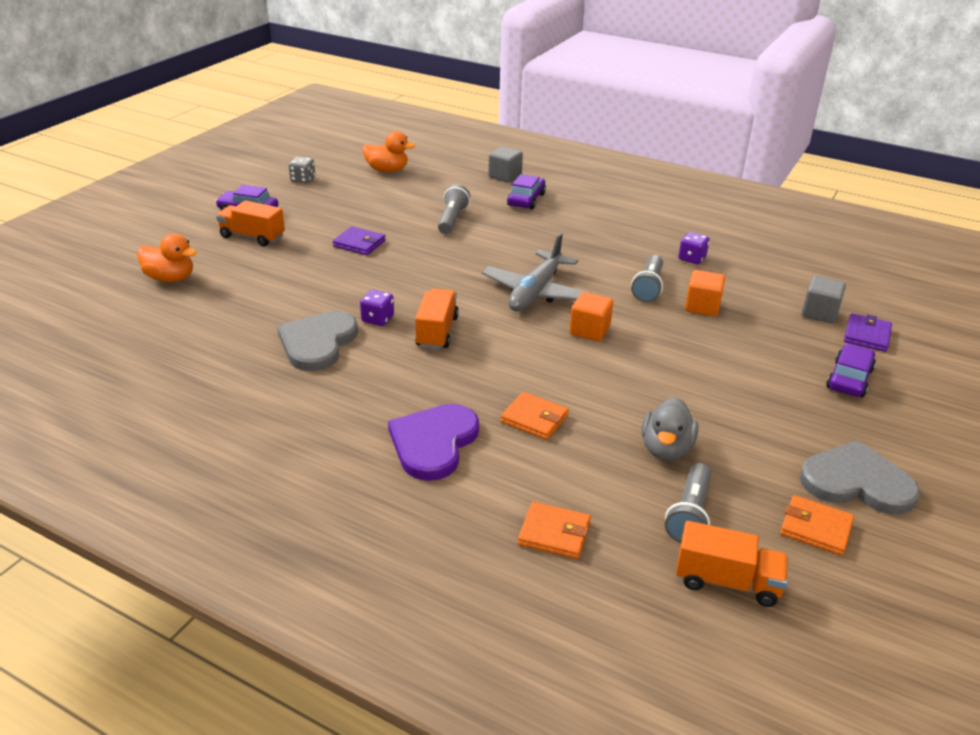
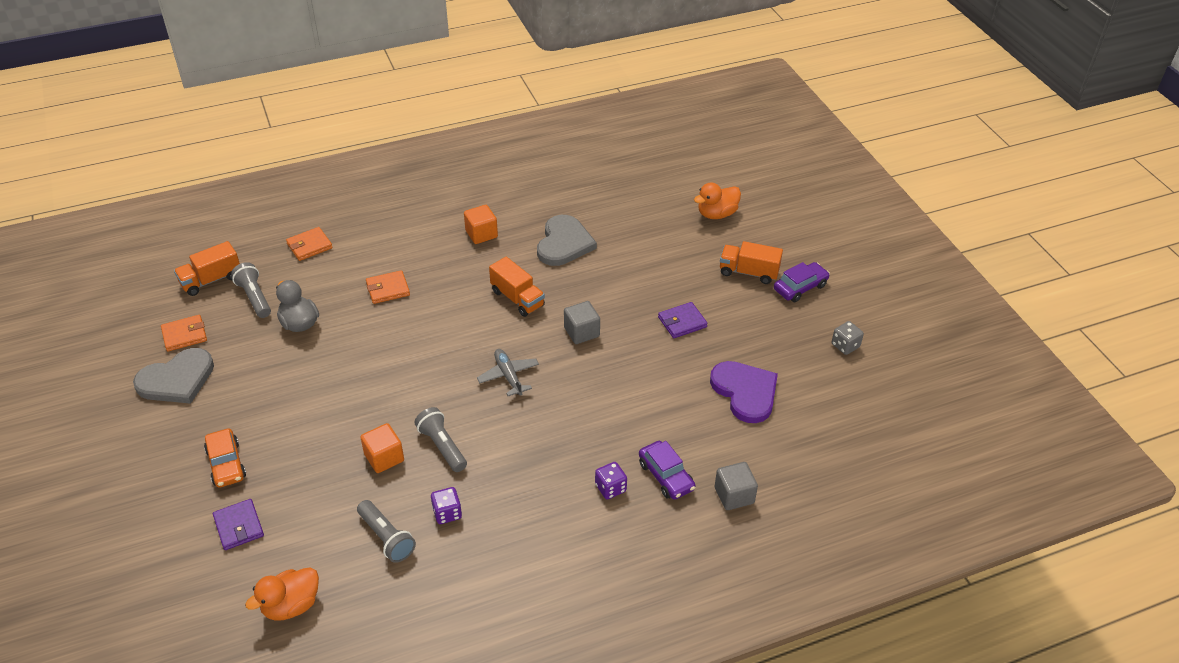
camera: 130 degrees right, 10 degrees up
orange truck [216,200,285,247] -> orange truck turned 135 degrees counterclockwise [720,241,783,284]
grey heart [277,311,358,371] -> grey heart turned 45 degrees clockwise [537,215,597,266]
purple dice [360,290,394,326] -> purple dice moved to [595,462,627,499]
orange duck [362,131,415,172] -> orange duck moved to [245,568,319,621]
purple heart [388,404,479,481] -> purple heart moved to [710,361,778,423]
grey flashlight [438,184,470,234] -> grey flashlight moved to [357,500,416,563]
grey plane [482,233,590,311] -> grey plane [477,349,539,396], size x0.61
orange cube [569,292,613,341] -> orange cube moved to [464,205,498,244]
grey cube [802,276,846,324] -> grey cube moved to [564,301,600,344]
purple car [826,343,876,398] -> orange car [204,428,246,488]

